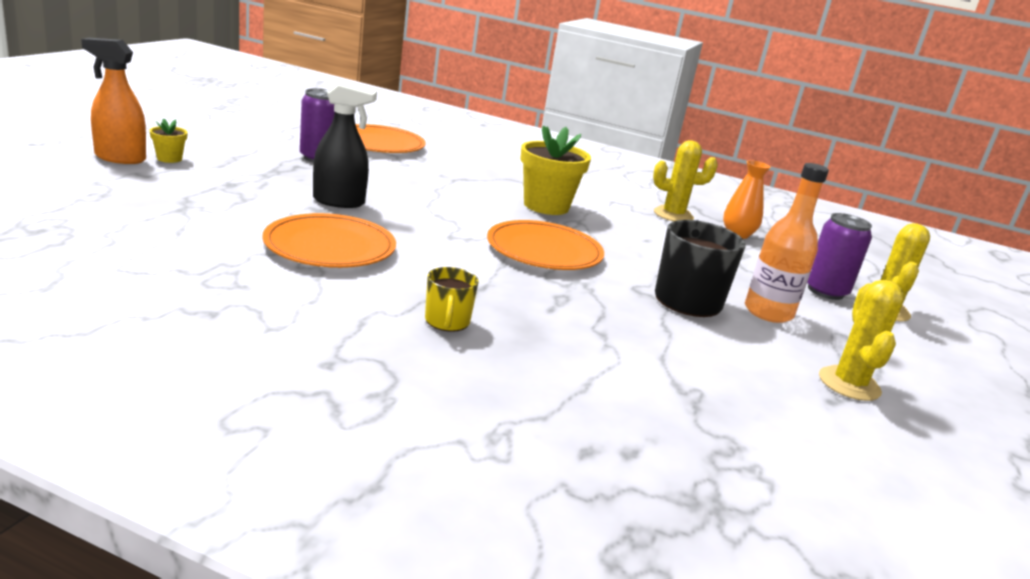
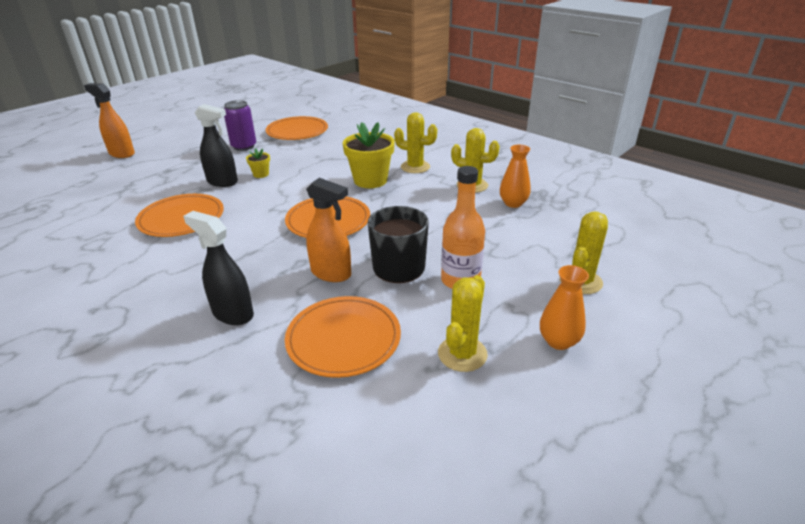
camera: 25 degrees right, 10 degrees up
yellow flower pot [149,119,188,163] -> yellow flower pot moved to [246,148,270,178]
yellow mug [425,267,479,332] -> none
purple can [807,213,872,300] -> none
none -> black spray bottle [183,211,254,325]
none -> orange plate [285,296,401,378]
none -> orange spray bottle [306,178,351,282]
none -> yellow cactus [394,112,437,173]
none -> orange vase [540,265,589,350]

